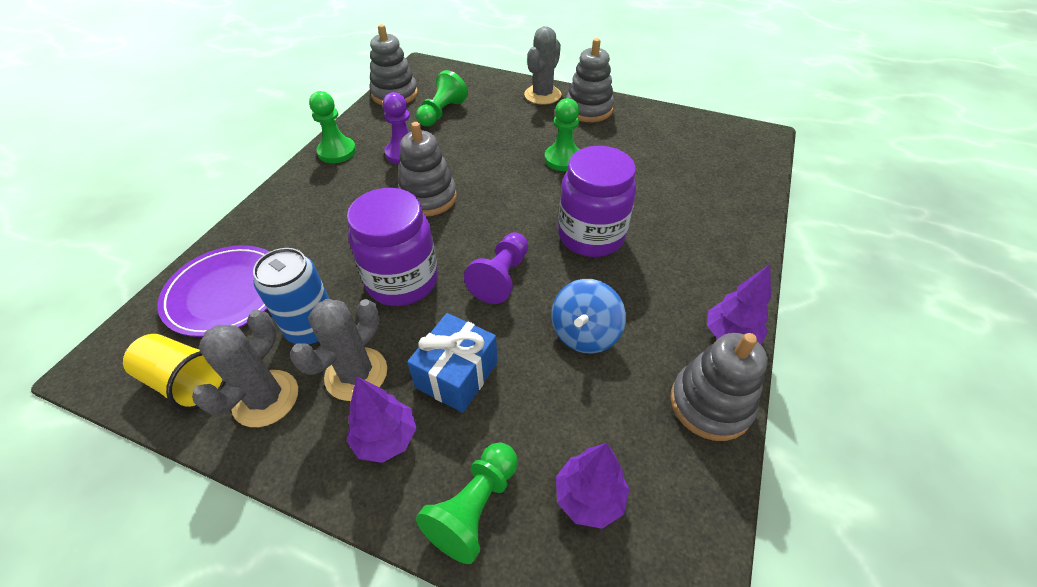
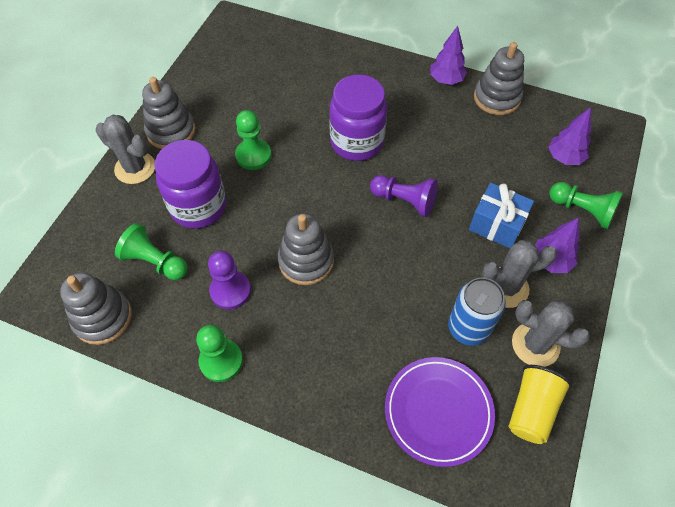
camera: 90 degrees left, 10 degrees up
grey cactus [290,299,387,401] -> grey cactus turned 45 degrees counterclockwise [482,240,557,308]
purple jar [347,188,438,306] -> purple jar moved to [155,140,226,229]
blue spinning top [551,279,626,354] -> none

